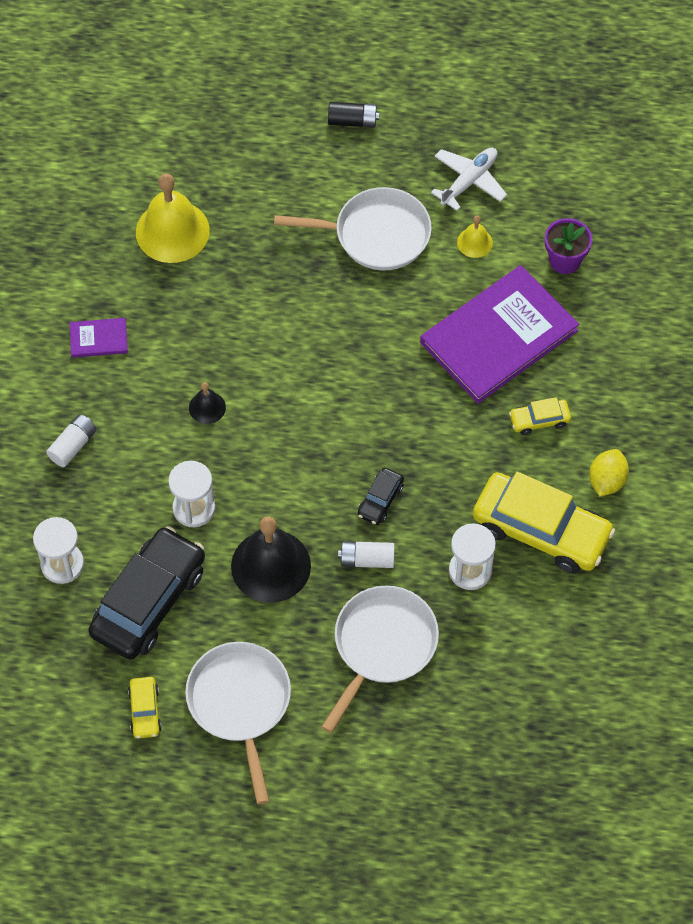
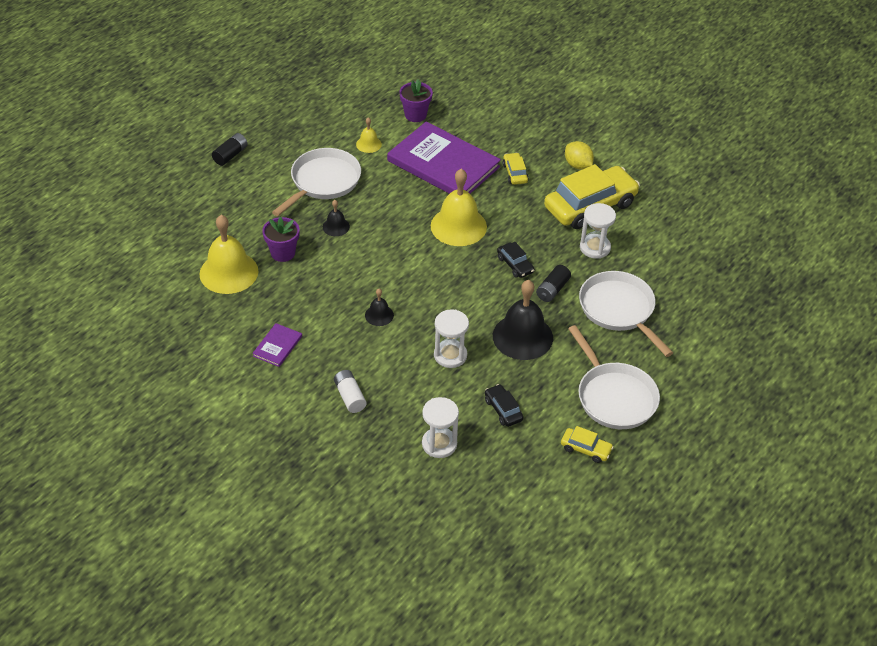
camera: 60 degrees left, 15 degrees down
black car [88,526,205,660] -> black car [485,384,524,427], size x0.45
white pan [185,642,291,804] -> white pan turned 135 degrees counterclockwise [568,325,660,429]
white battery [338,541,394,568] -> black battery [536,265,571,302]
purple book [420,265,579,404] -> purple book turned 45 degrees counterclockwise [387,122,501,194]
white plane [431,148,507,211] -> none
yellow car [509,397,571,435] -> yellow car turned 150 degrees clockwise [503,153,529,185]
none -> purple flower pot [262,217,300,262]
none -> black bell [323,200,350,236]
none -> yellow bell [431,169,487,246]

